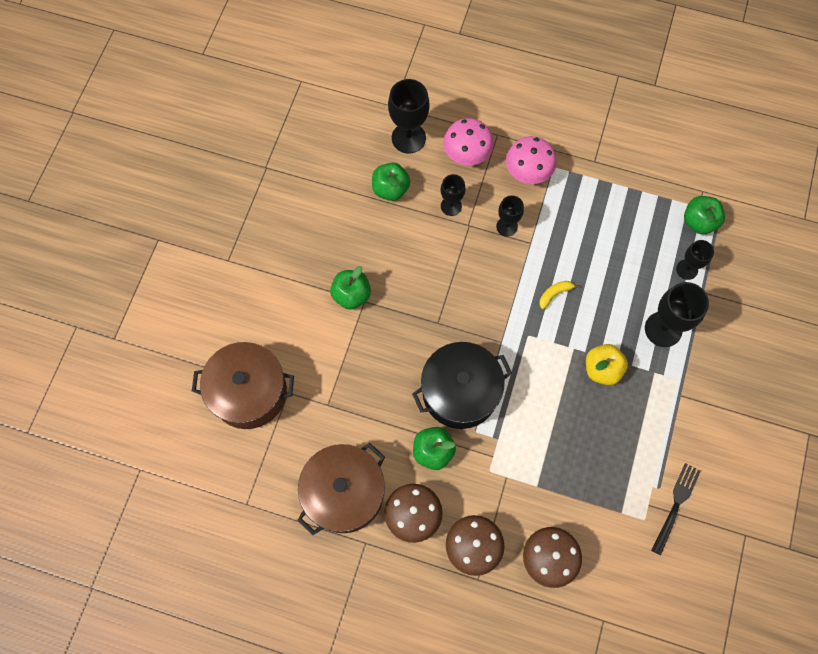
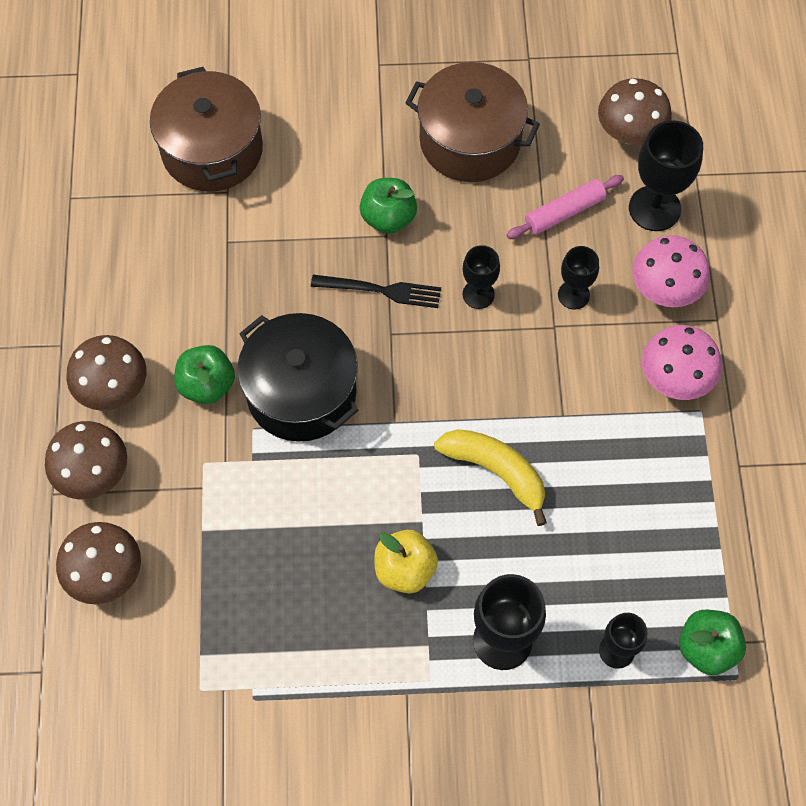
camera: 70 degrees right, 5 degrees down
brown pot [297,443,385,535] -> brown pot moved to [406,62,540,182]
green apple [372,163,410,201] -> pink rolling pin [507,175,624,239]
black goblet [496,195,524,237] -> black goblet moved to [463,245,500,309]
yellow banana [539,281,580,309] -> yellow banana [434,429,547,526], size x1.92
black fork [651,463,701,555] -> black fork moved to [311,275,441,308]
none -> brown mushroom [598,78,672,145]

